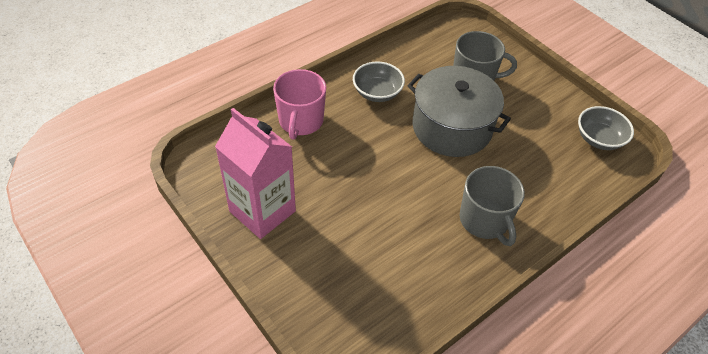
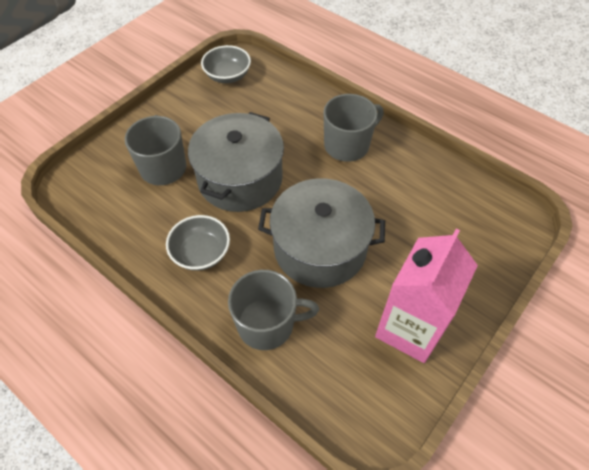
camera: 100 degrees left, 5 degrees up
pink mug [273,69,326,140] -> grey mug [228,270,319,350]
none -> grey pot [258,178,385,288]

